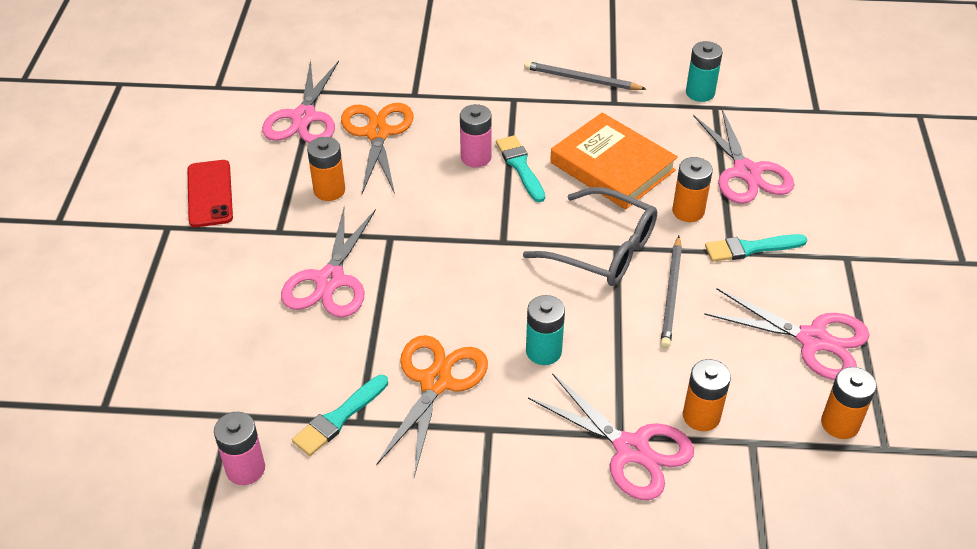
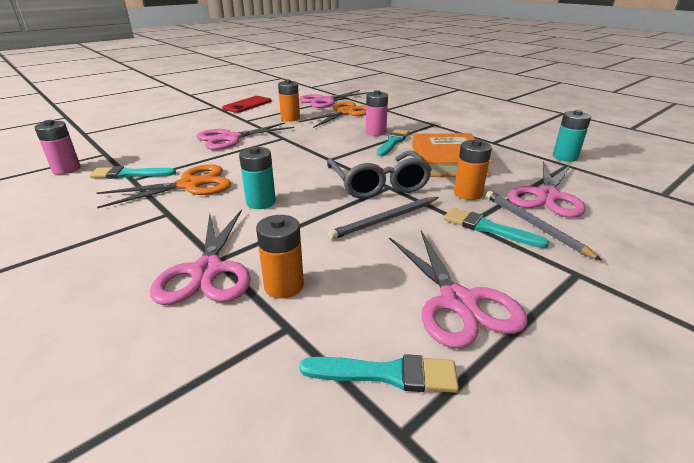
camera: 45 degrees right, 15 degrees down
grey pencil [524,61,646,90] -> grey pencil moved to [486,191,602,261]
orange battery [821,367,876,439] -> turquoise brush [300,354,459,393]

